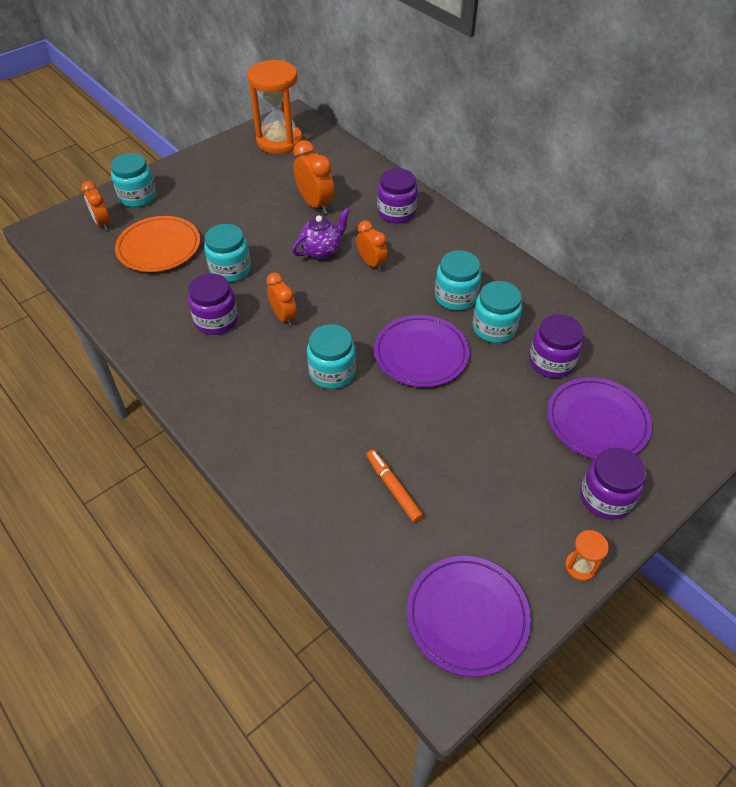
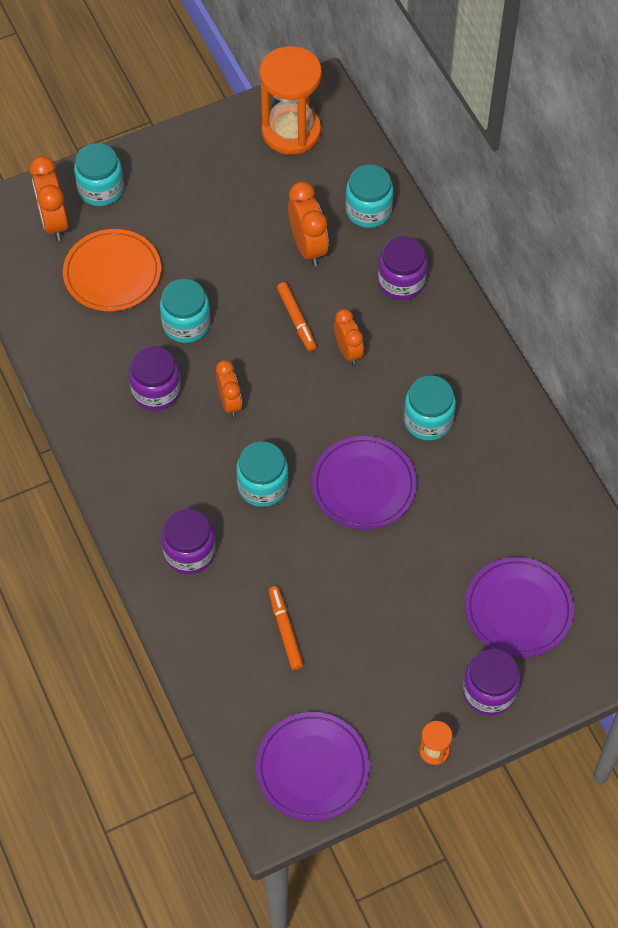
camera: 15 degrees right, 10 degrees up
orange clock [81,181,110,231] -> orange clock [30,156,68,241], size x1.50
purple teapot [292,208,350,259] -> orange marker [277,282,316,351]
turquoise jar [473,281,522,343] -> turquoise jar moved to [345,165,393,228]
purple jar [529,314,583,378] -> purple jar moved to [161,509,215,574]

